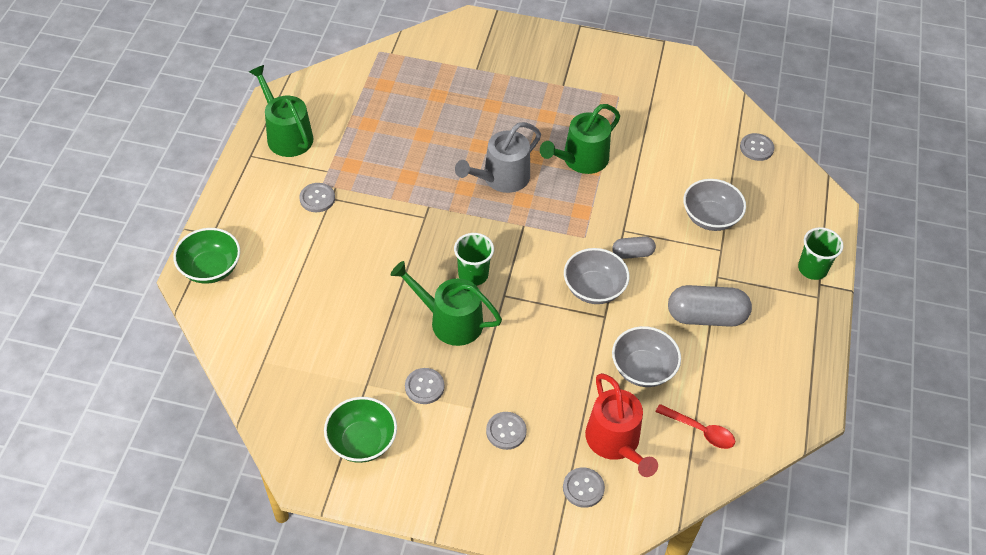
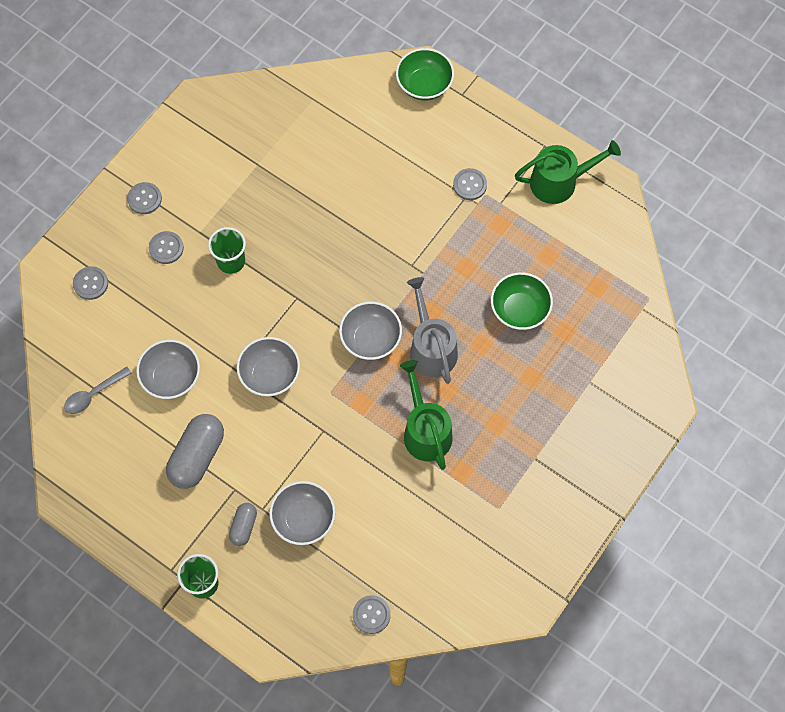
camera: 115 degrees right, 15 degrees up
green bowl [324,397,397,463] -> green bowl moved to [491,272,553,330]
green watering can [391,261,502,346] -> none
grey button [405,368,444,404] -> grey button moved to [127,182,162,214]
green cup [454,233,494,286] -> green cup moved to [208,227,246,274]
red watering can [585,373,658,477] -> none
grey capsule [612,236,656,259] -> grey capsule moved to [229,503,257,546]
red spoon [655,404,735,449] -> grey spoon [64,367,132,414]
none -> grey bowl [339,302,402,360]

